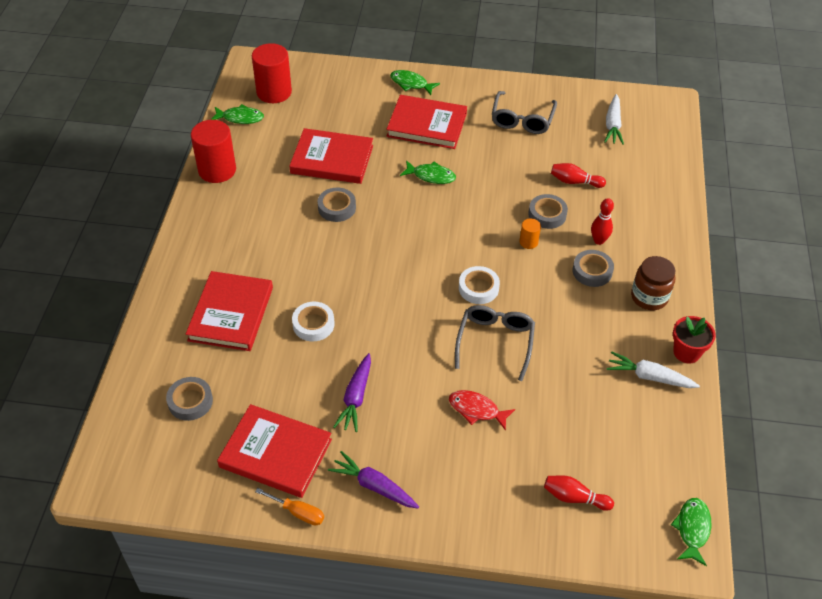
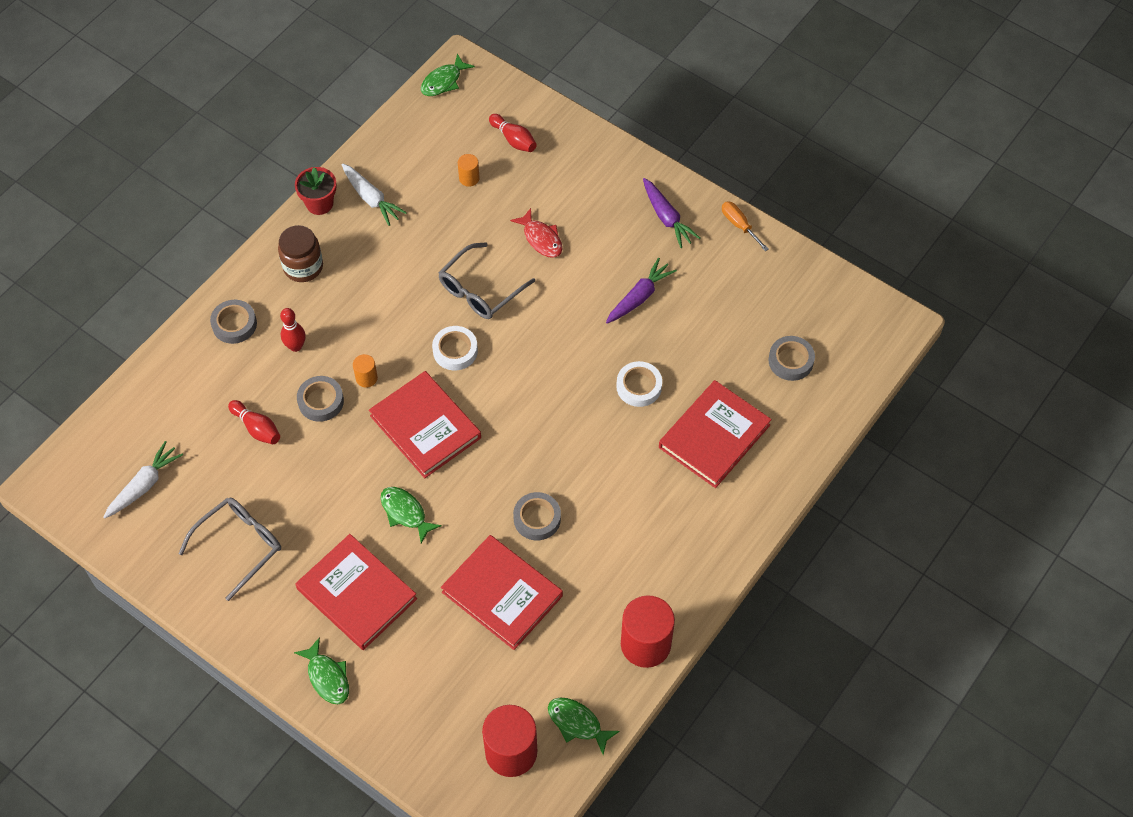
camera: 150 degrees left, 10 degrees up
red book [217,404,332,498] -> red book moved to [369,371,481,478]
grey tape [572,250,614,287] -> grey tape moved to [210,300,257,344]
none -> orange cylinder [458,154,480,187]

